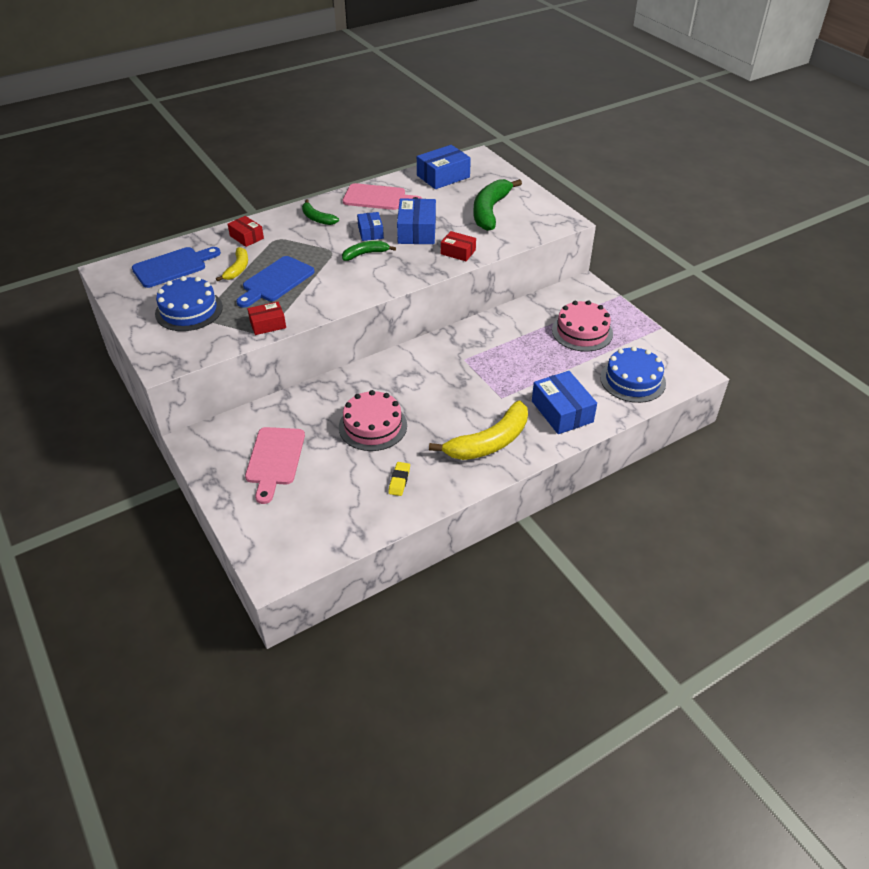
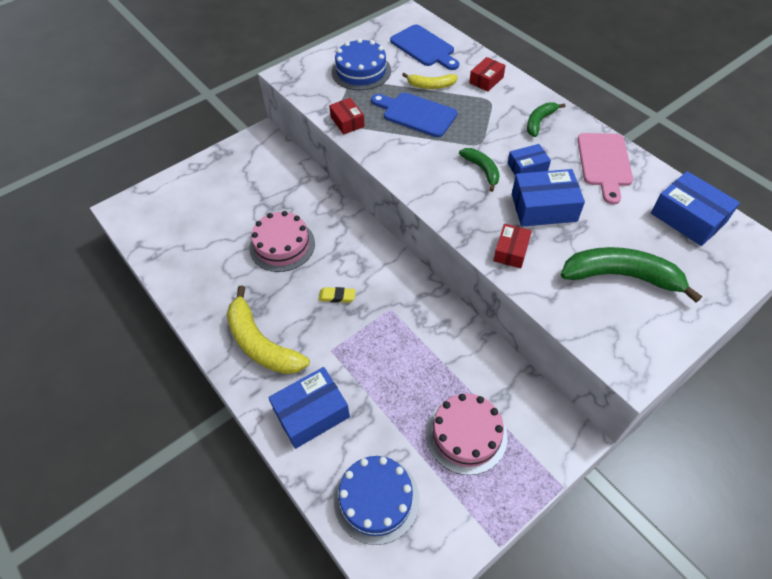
camera: 85 degrees right, 10 degrees up
pink cutting board [245,427,305,504] -> none
yellow eraser [388,462,410,496] -> yellow eraser moved to [318,287,356,303]

